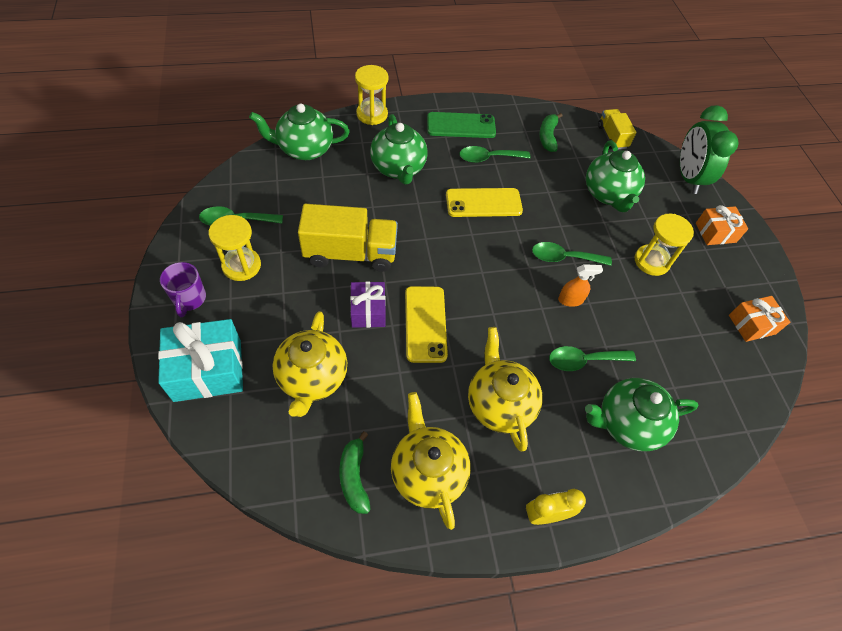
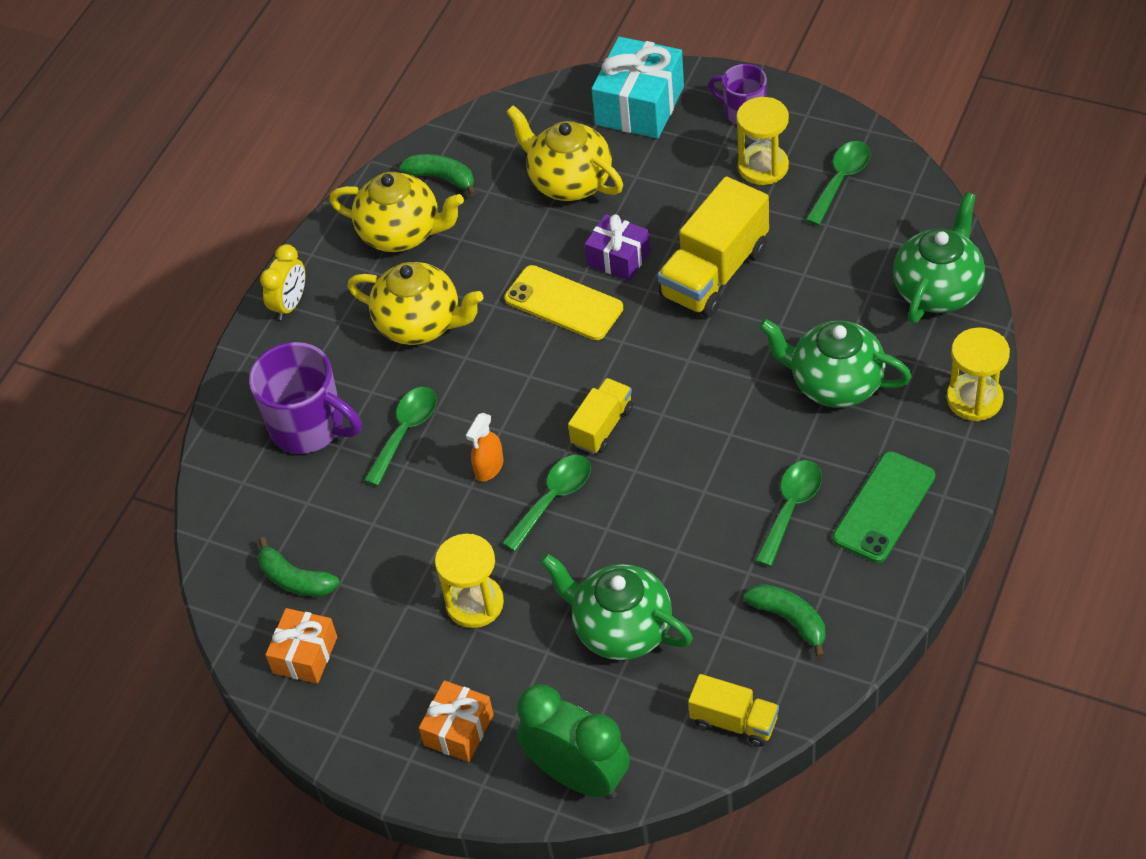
camera: 135 degrees right, 5 degrees down
yellow phone [446,188,523,217] -> none
green teapot [585,378,698,451] -> purple mug [249,342,362,454]
none -> green banana [258,537,339,596]
none -> yellow truck [568,378,633,454]

